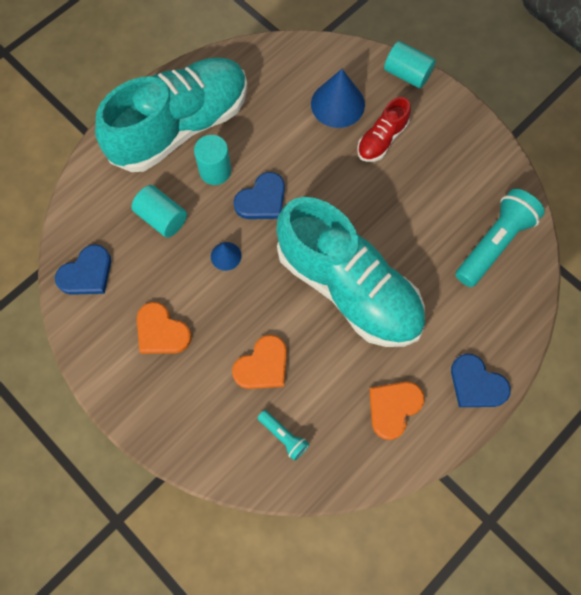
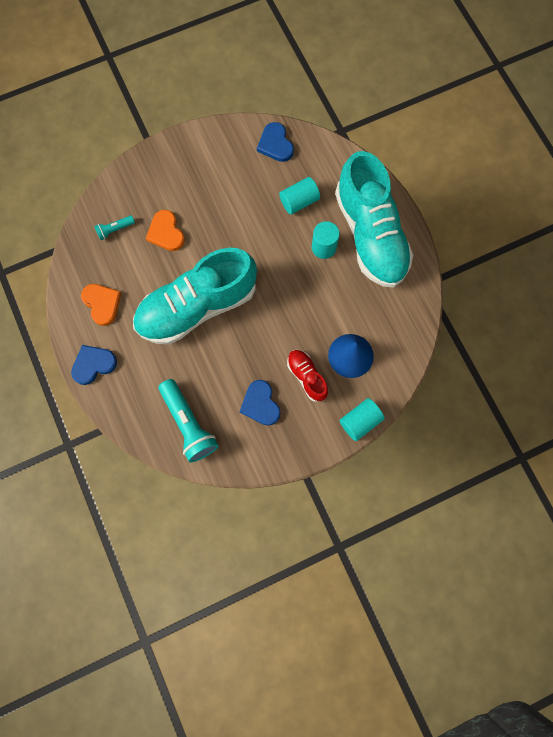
camera: 110 degrees right, 5 degrees up
orange heart [137,302,192,354] -> none
blue cone [211,242,241,271] -> none
blue heart [233,172,285,219] -> blue heart moved to [240,380,281,426]

